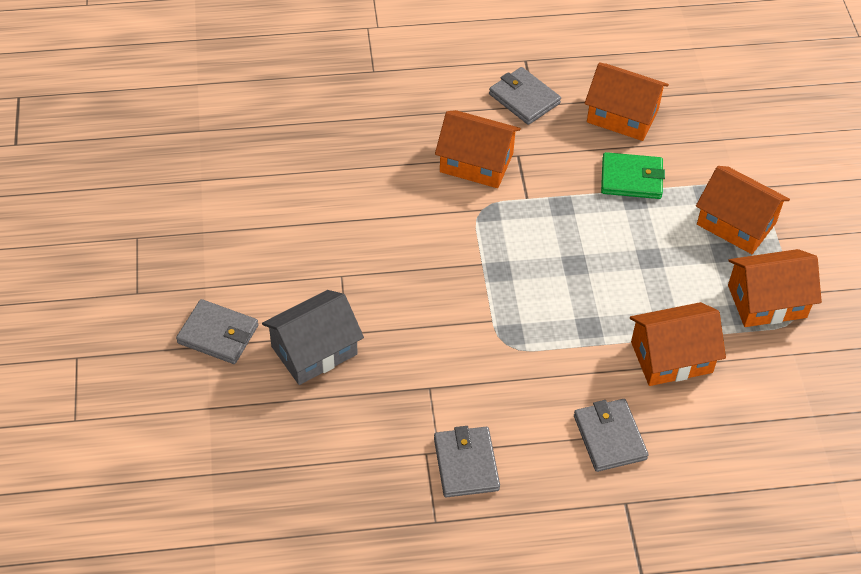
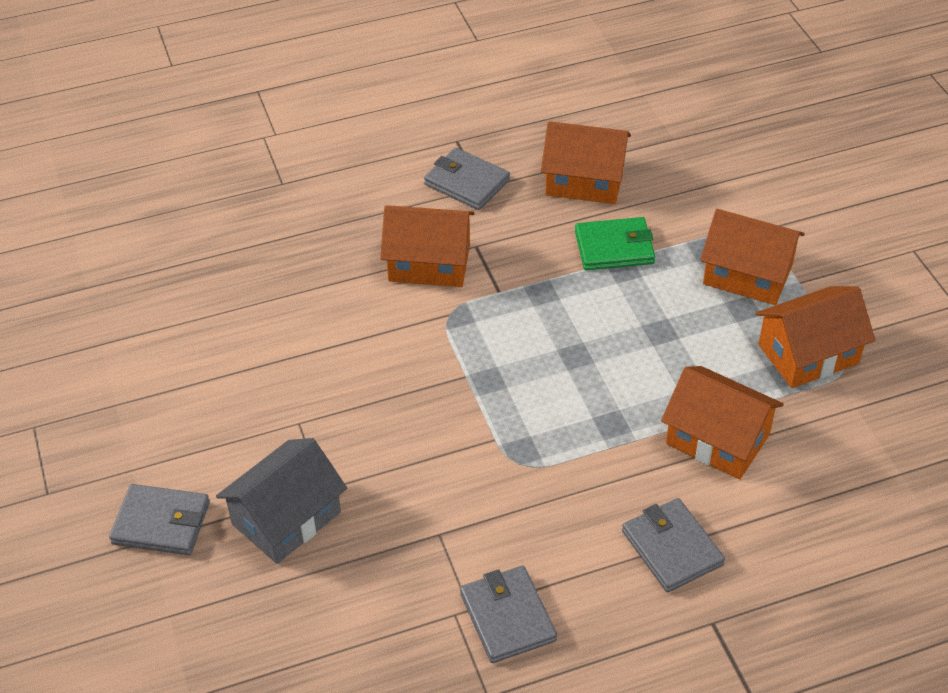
camera: 10 degrees left, 5 degrees down
orange house [630,302,726,386] -> orange house turned 60 degrees clockwise [661,366,784,479]

